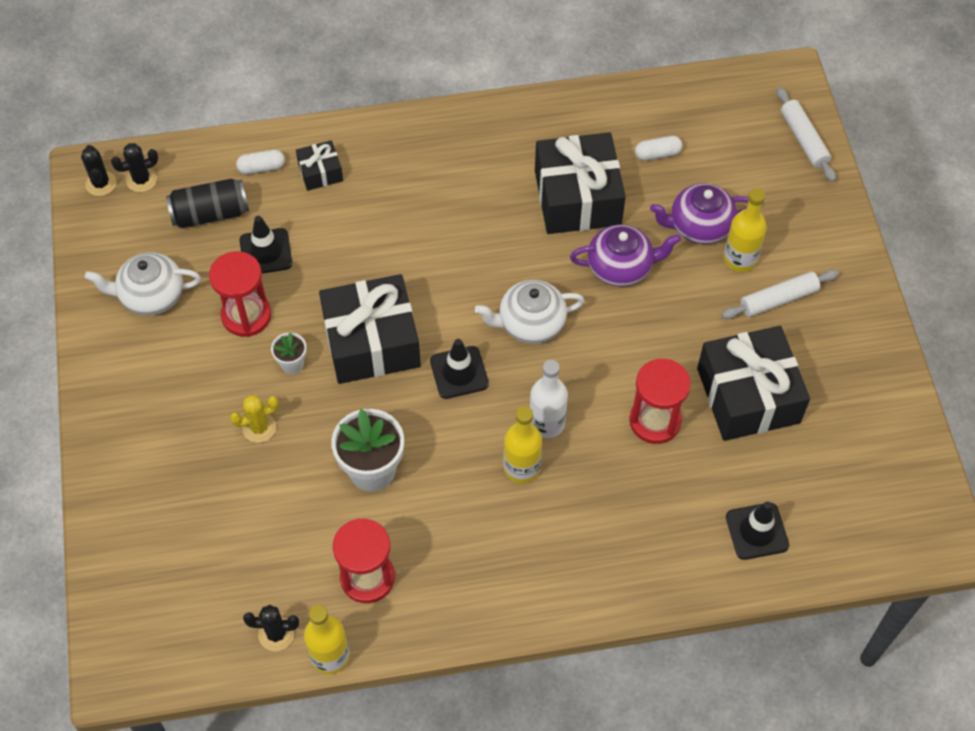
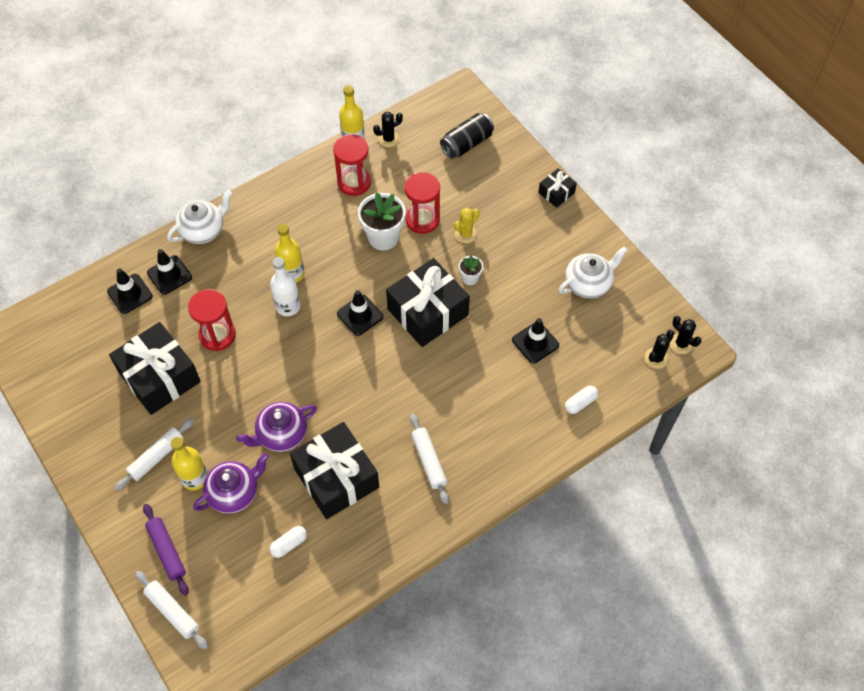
camera: 155 degrees right, 0 degrees up
black can [166,179,249,228] -> black can moved to [440,113,494,159]
red hourglass [209,251,271,337] -> red hourglass moved to [404,172,440,234]
black gift [296,140,343,191] -> black gift moved to [538,168,577,208]
white teapot [475,280,585,344] -> white teapot moved to [167,190,232,244]
none -> purple rolling pin [143,504,189,596]
none -> black traffic cone [147,249,192,295]
none -> white rolling pin [410,414,449,504]

